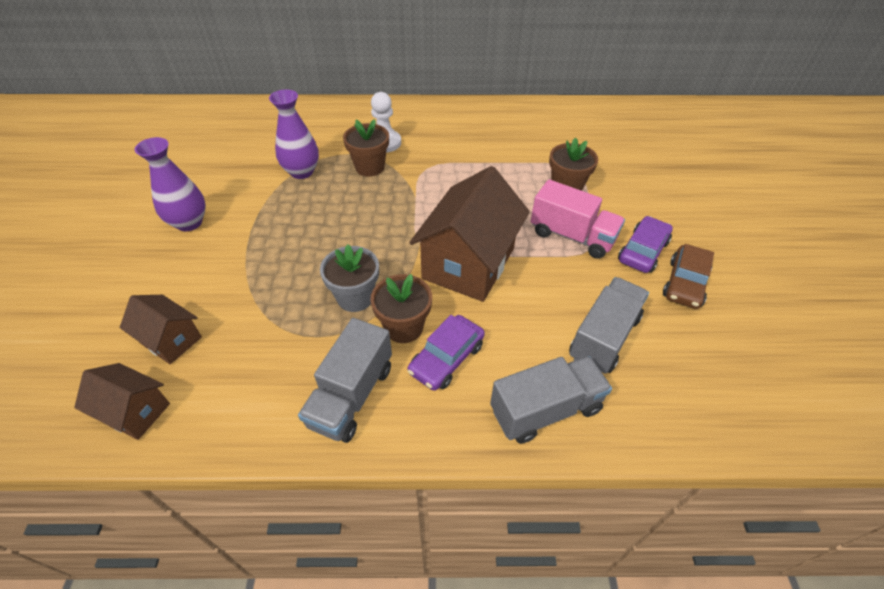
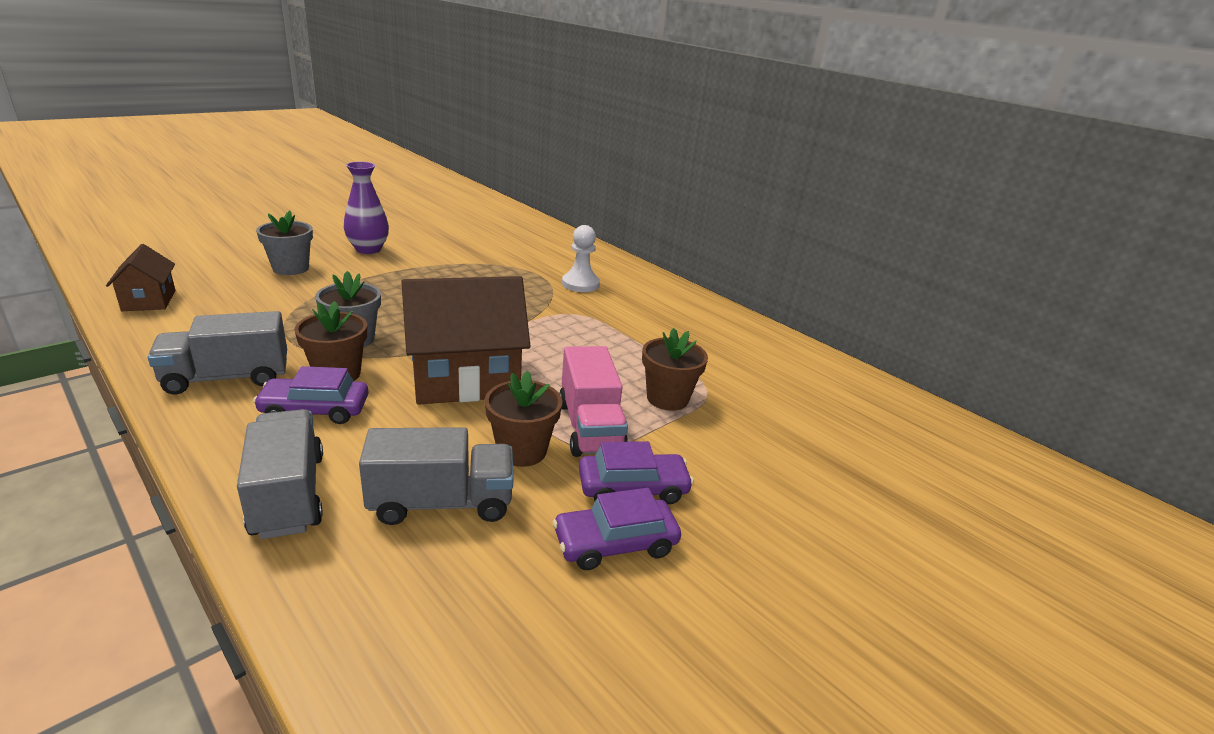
camera: 45 degrees right, 20 degrees down
brown house [120,295,202,364] -> none
purple vase [269,89,319,179] -> none
brown flower pot [343,119,389,177] -> brown flower pot moved to [485,371,562,467]
grey truck [490,356,612,444] -> grey truck turned 135 degrees counterclockwise [237,409,323,539]
brown car [663,244,714,309] -> purple car [553,488,681,570]
none -> grey flower pot [256,211,313,275]

